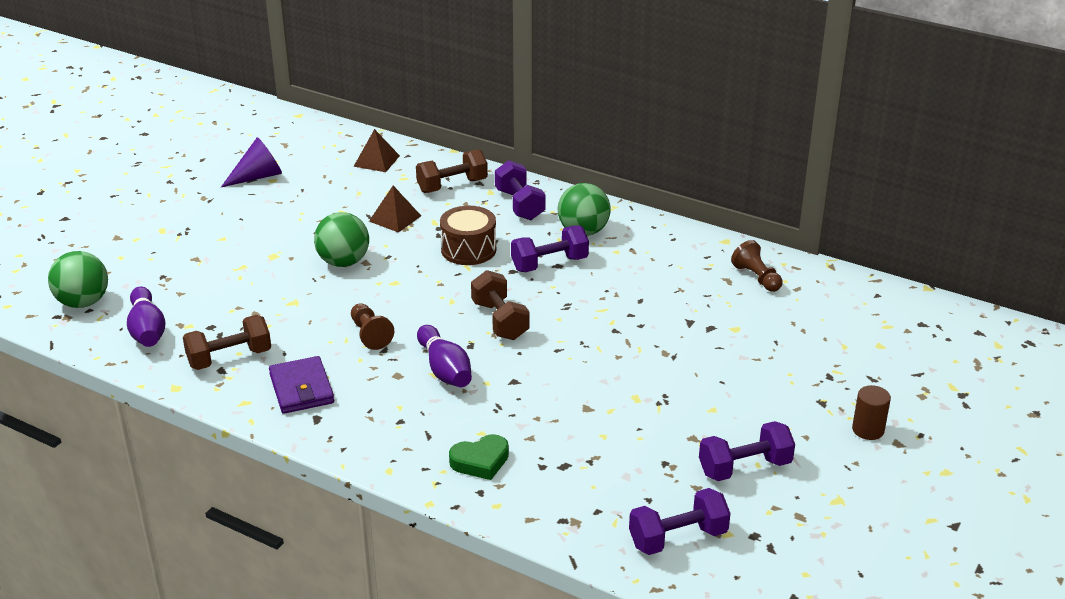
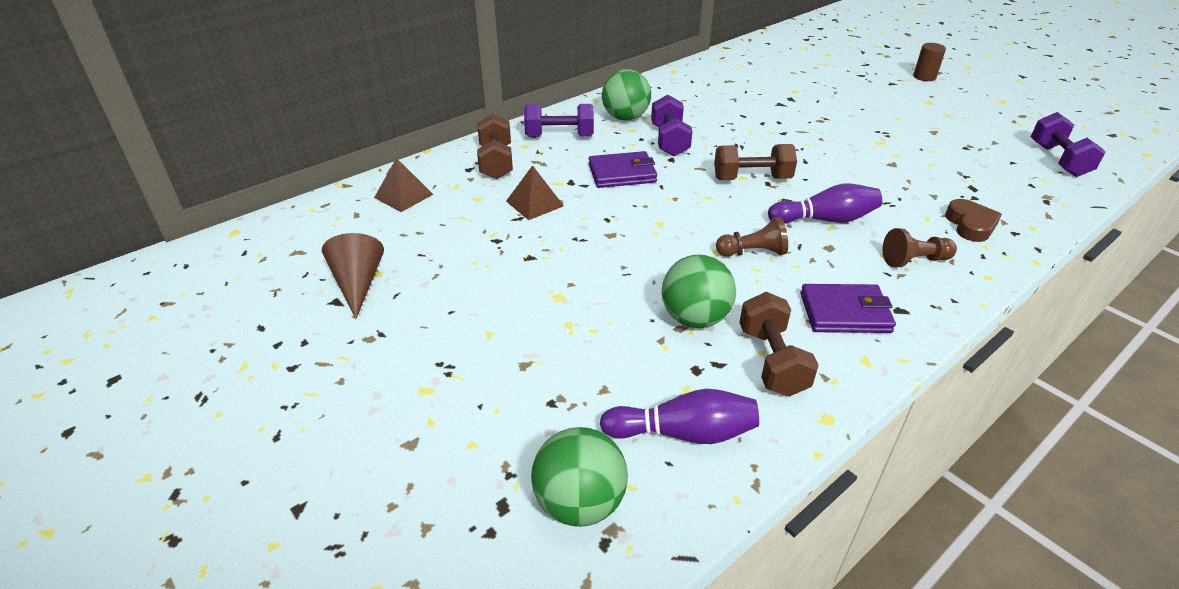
camera: 70 degrees left, 5 degrees up
purple cone [221,137,282,187] -> brown cone [322,233,384,319]
green ball [314,212,369,267] -> green ball moved to [662,254,736,328]
brown drum [440,206,496,265] -> purple wallet [589,151,657,188]
green heart [449,434,509,480] -> brown heart [945,199,1002,242]
purple dumbbell [699,421,795,481] -> none
brown pawn [731,240,782,292] -> brown pawn moved to [883,228,957,267]

